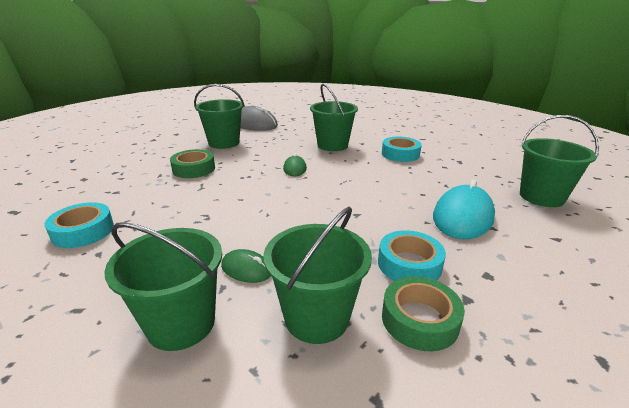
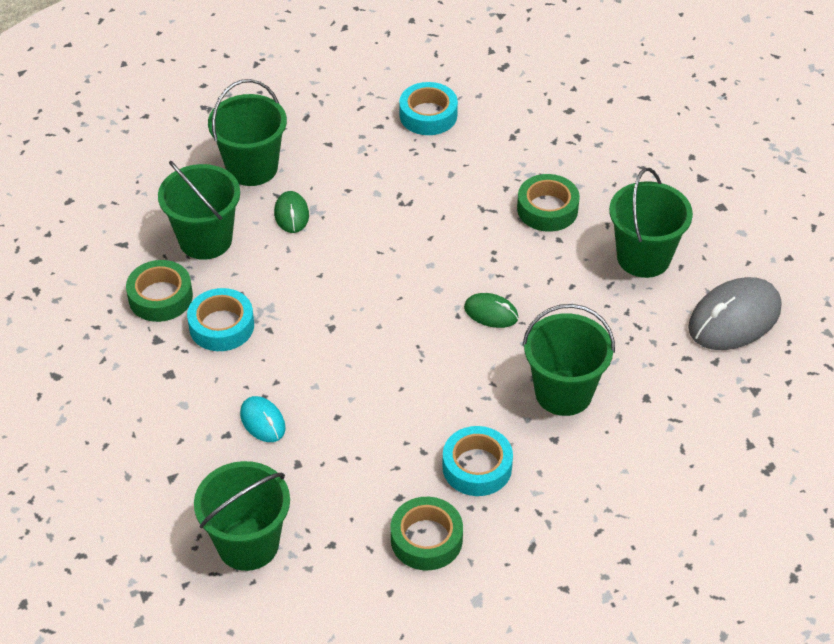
camera: 115 degrees right, 20 degrees up
green mouse [221,249,271,283] -> green mouse turned 60 degrees counterclockwise [274,191,309,233]
turquoise mouse [433,180,495,239] -> turquoise mouse [240,396,286,442], size x0.52
none -> green tape [391,497,463,570]

